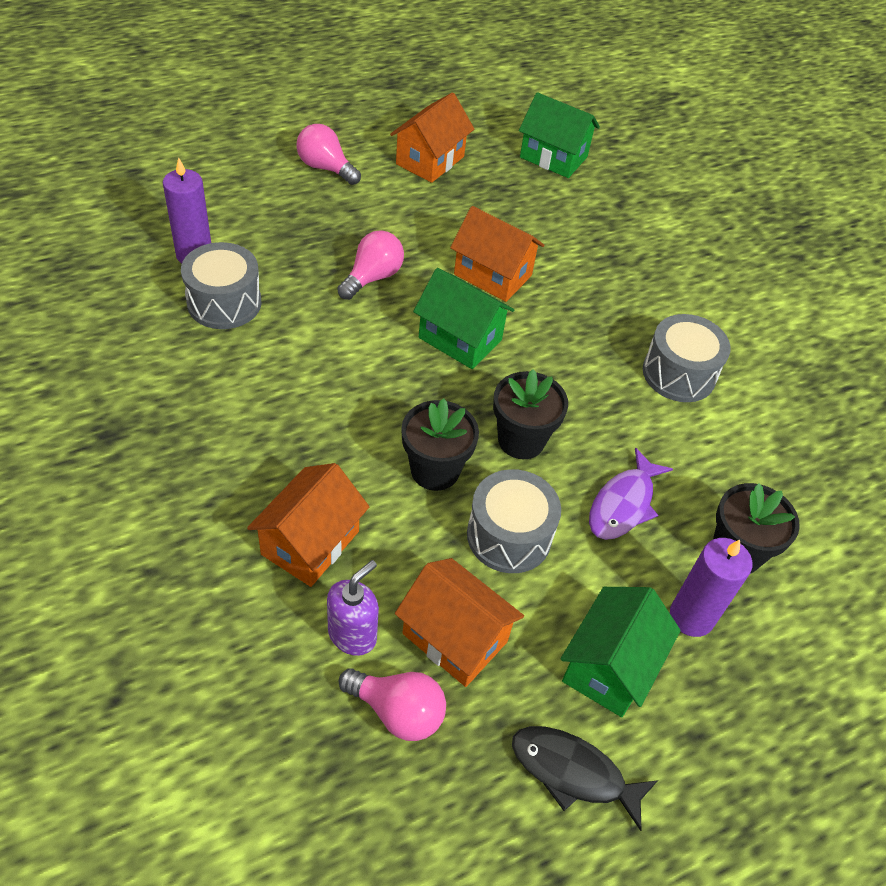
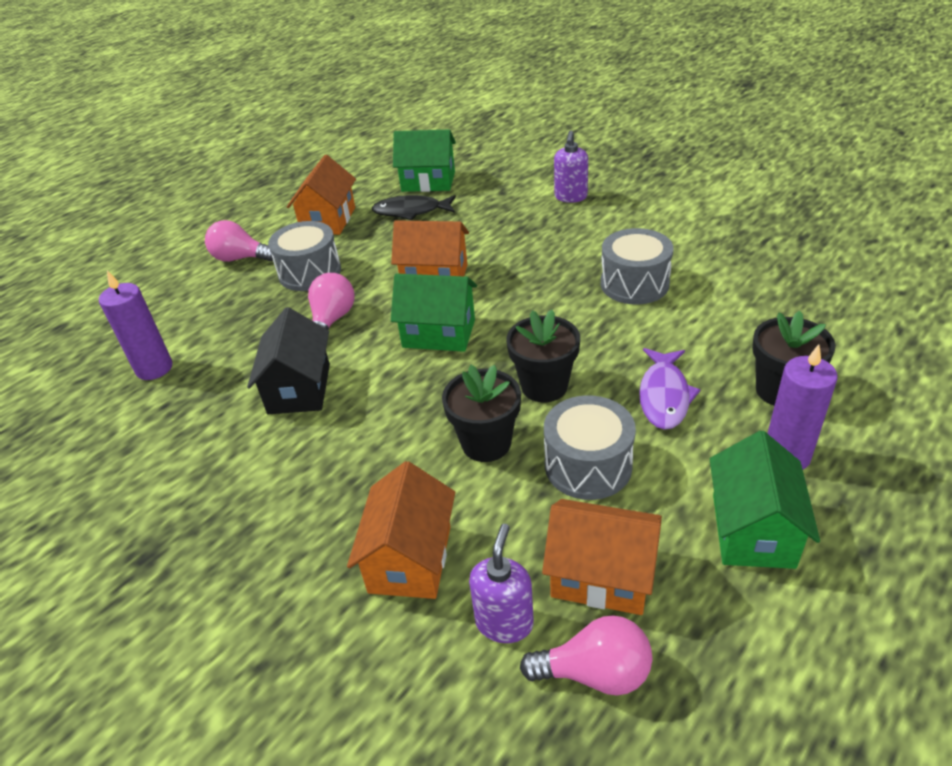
camera: 15 degrees left, 10 degrees down
grey drum [181,242,261,329] -> grey drum moved to [268,221,341,291]
black fish [512,726,658,831] -> black fish moved to [372,195,456,220]
none -> black house [247,307,330,414]
none -> purple soap dispenser [554,131,588,203]

